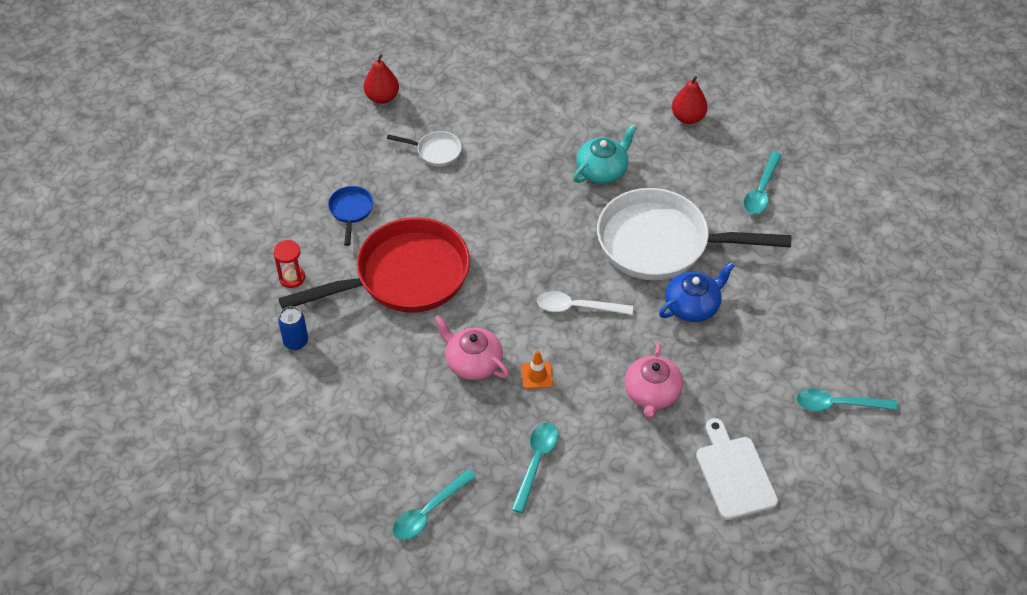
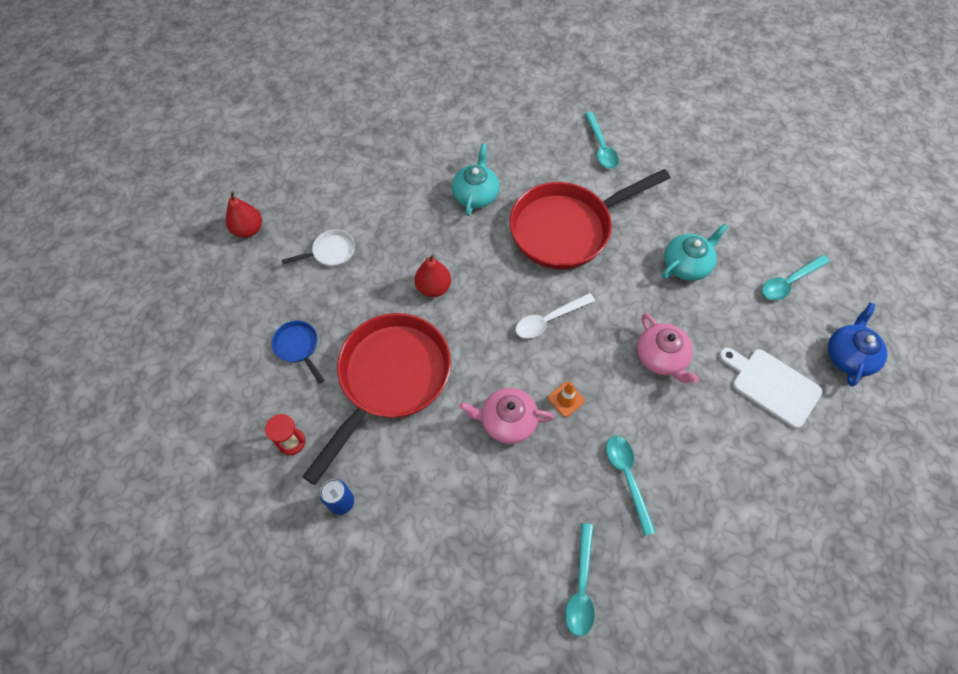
camera: 35 degrees left, 10 degrees up
white pan [597,188,792,280] -> red pan [510,169,670,270]
blue teapot [659,262,735,322] -> blue teapot moved to [828,303,887,387]
red pear [672,76,708,124] -> red pear moved to [415,255,451,297]
none -> turquoise teapot [662,224,728,281]

